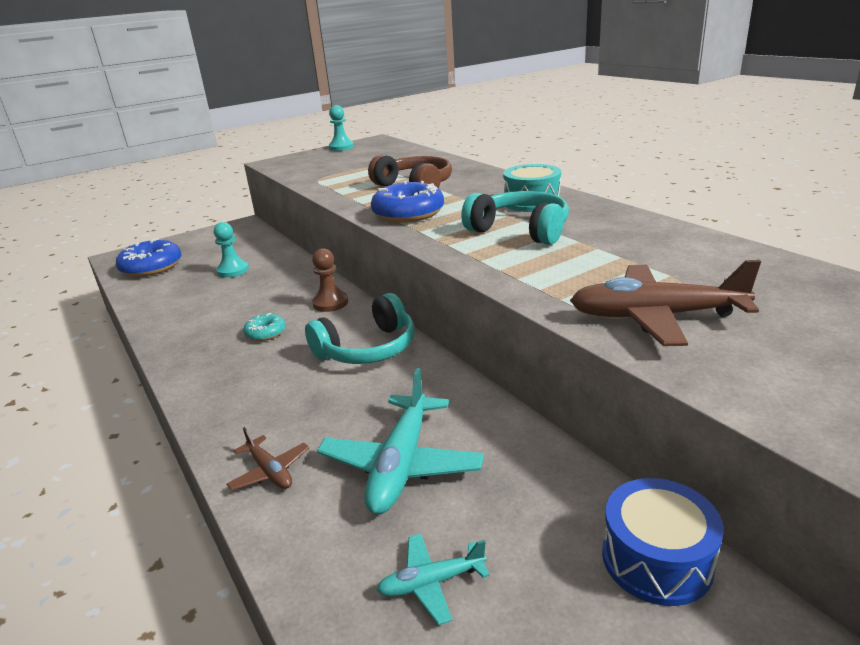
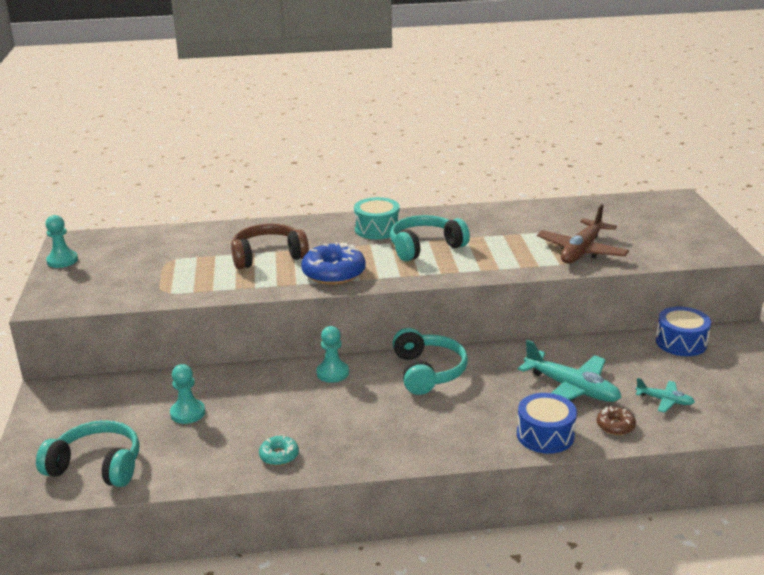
camera: 65 degrees left, 0 degrees up
blue donut [116,238,182,277] -> turquoise headphones [36,420,140,487]
brown plane [226,427,309,491] -> blue drum [517,393,577,454]
turquoise donut [243,313,286,341] -> turquoise donut moved to [259,436,299,466]
brown pawn [312,248,348,312] -> turquoise pawn [316,326,349,383]
turquoise plane [377,534,490,625] -> turquoise plane turned 75 degrees counterclockwise [635,378,695,413]
none -> brown donut [597,406,636,435]

